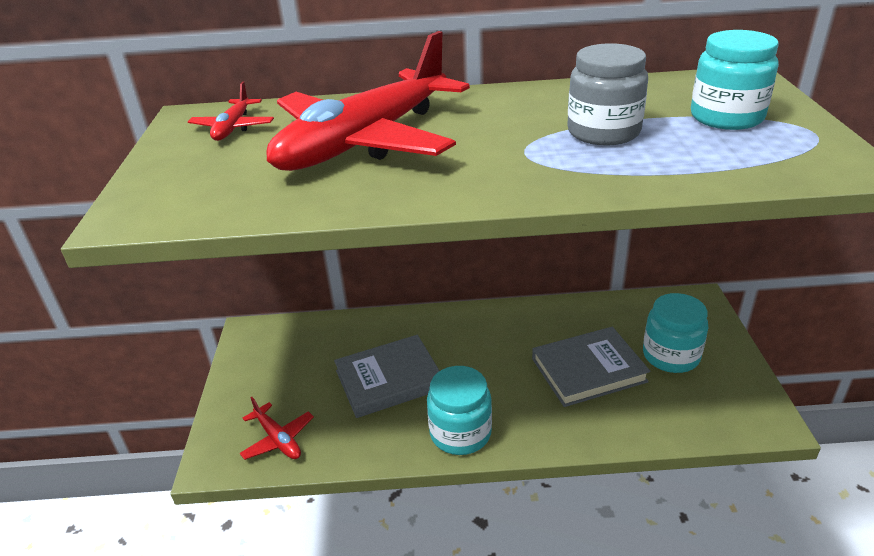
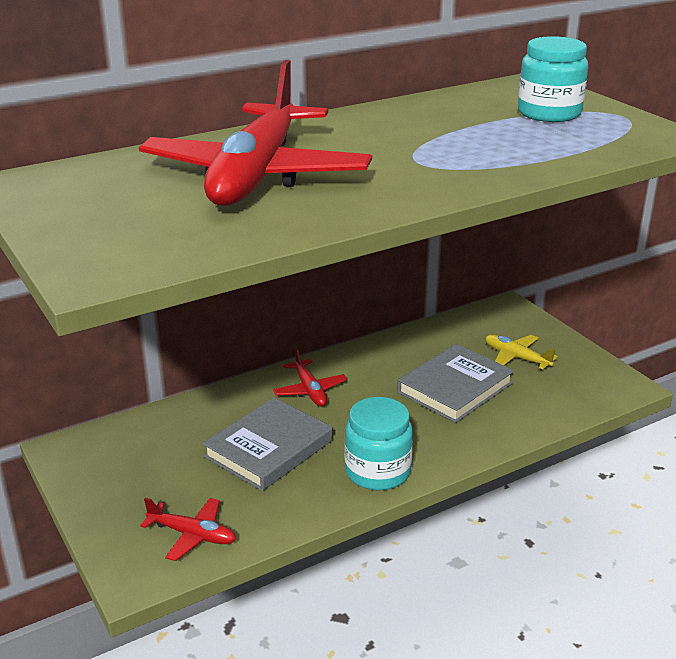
camera: 30 degrees left, 5 degrees down
red plane [188,82,274,141] -> red plane moved to [273,347,347,406]
grey jar [567,43,648,146] -> none
turquoise jar [643,293,708,373] -> yellow plane [485,334,558,369]

